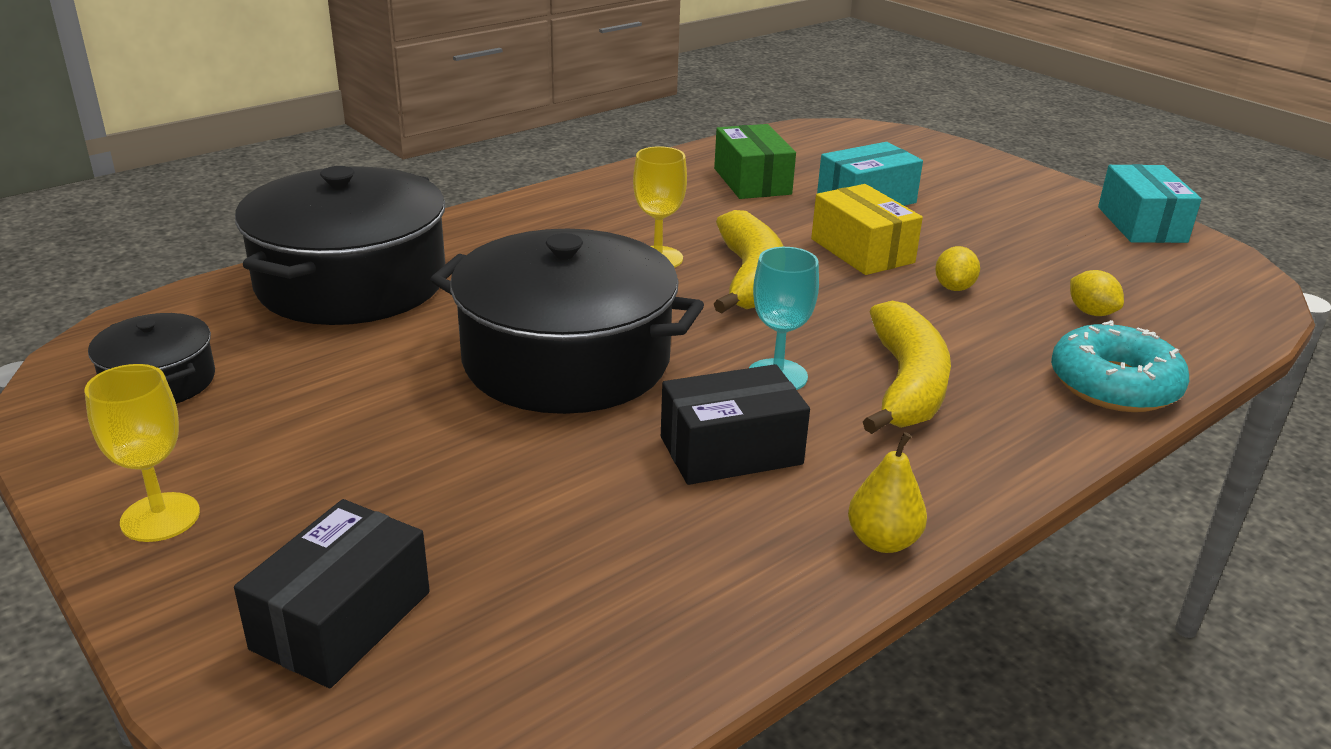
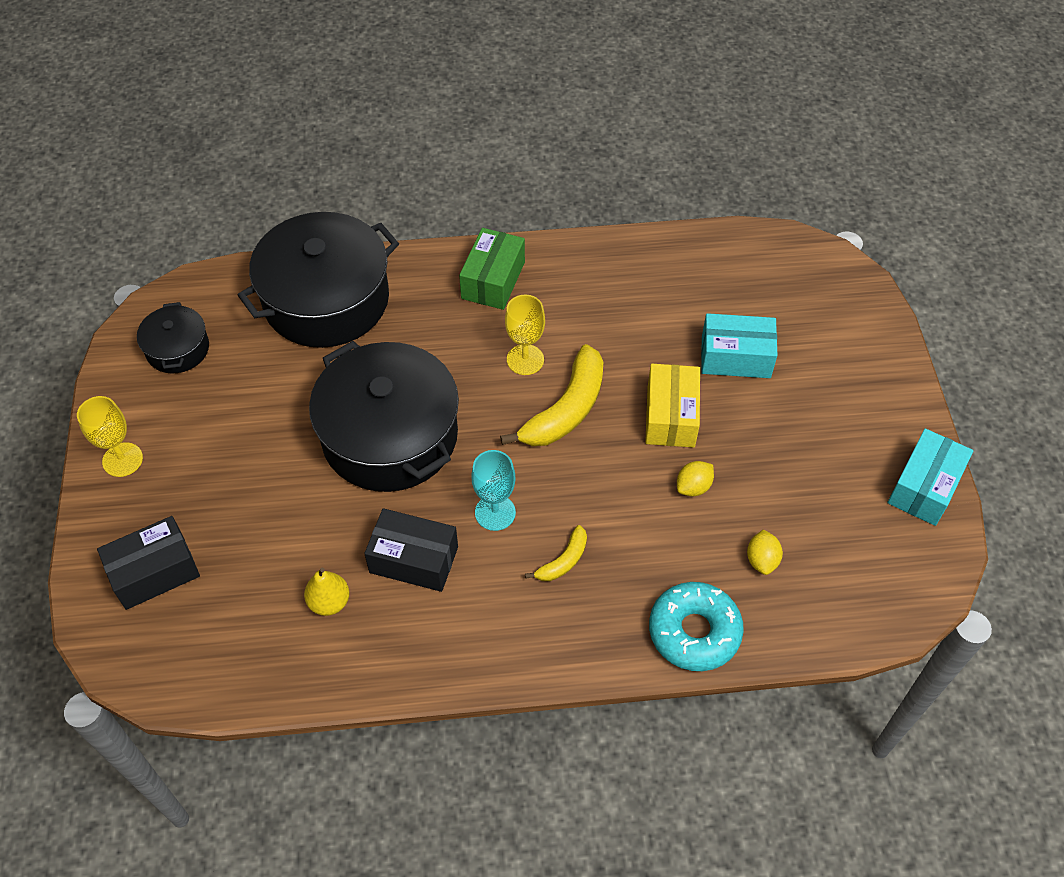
camera: 35 degrees right, 25 degrees up
green box [714,124,796,199] -> green box moved to [459,228,525,310]
yellow pear [848,432,927,553] -> yellow pear moved to [304,568,349,616]
yellow banana [863,301,951,434] -> yellow banana [525,525,587,581], size x0.51

